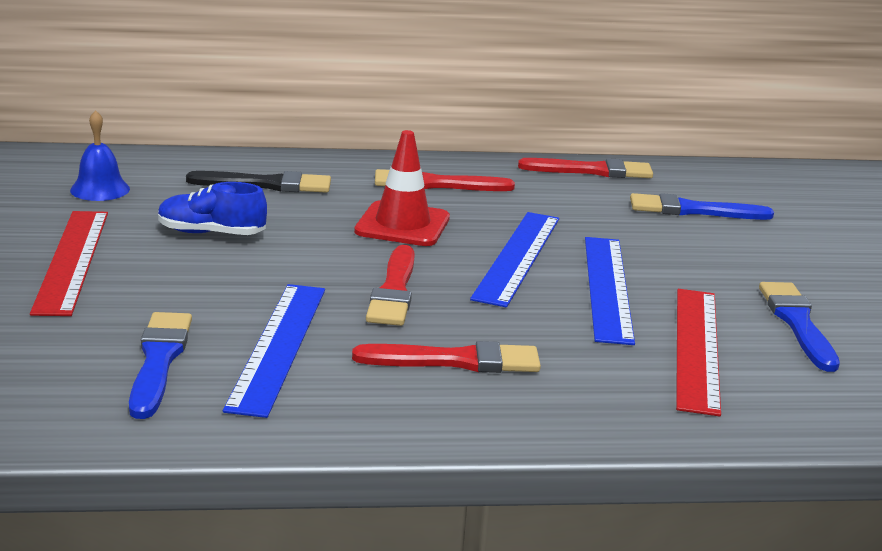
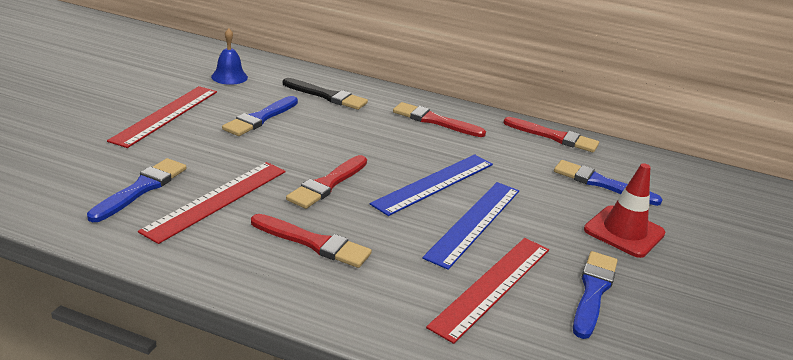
camera: 25 degrees right, 5 degrees up
blue shoe [158,182,267,235] -> blue brush [222,96,298,136]
blue ruler [223,284,325,418] -> red ruler [138,162,286,244]
red traffic cone [354,130,450,246] -> red traffic cone moved to [584,163,665,258]

